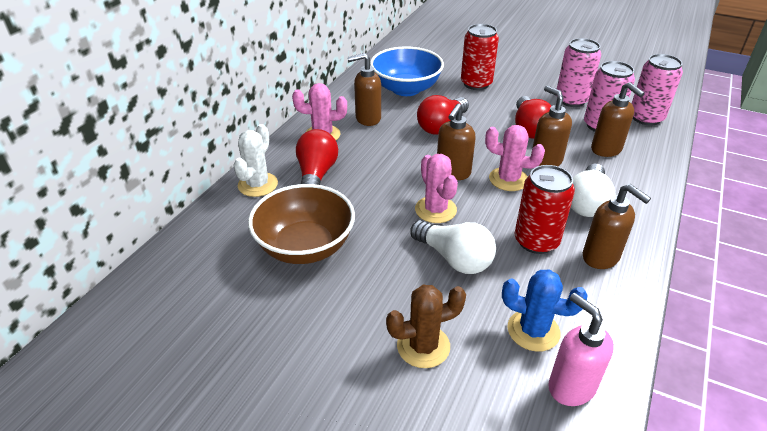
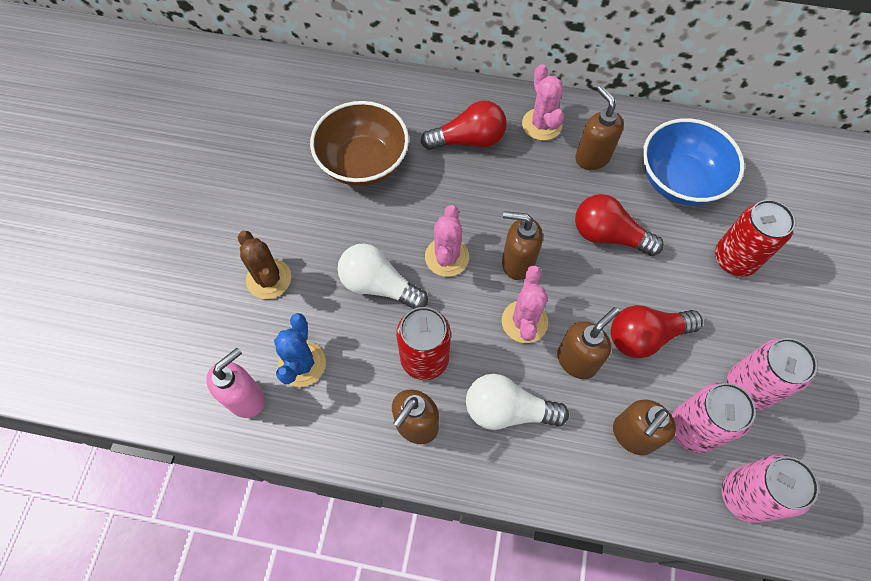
camera: 75 degrees right, 25 degrees up
white cactus [234,124,278,197] -> none
white light bulb [410,220,496,274] -> white light bulb turned 90 degrees clockwise [337,244,428,309]
pink cactus [415,154,458,223] -> pink cactus turned 45 degrees counterclockwise [425,205,469,277]

